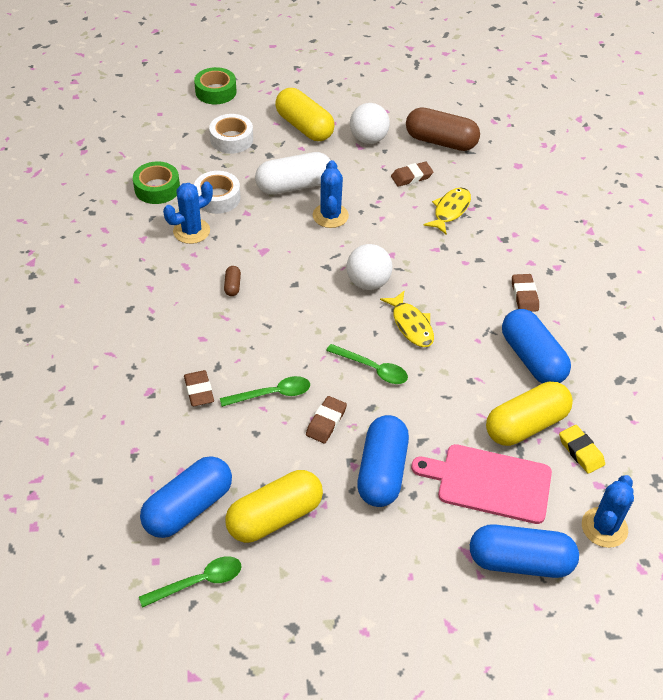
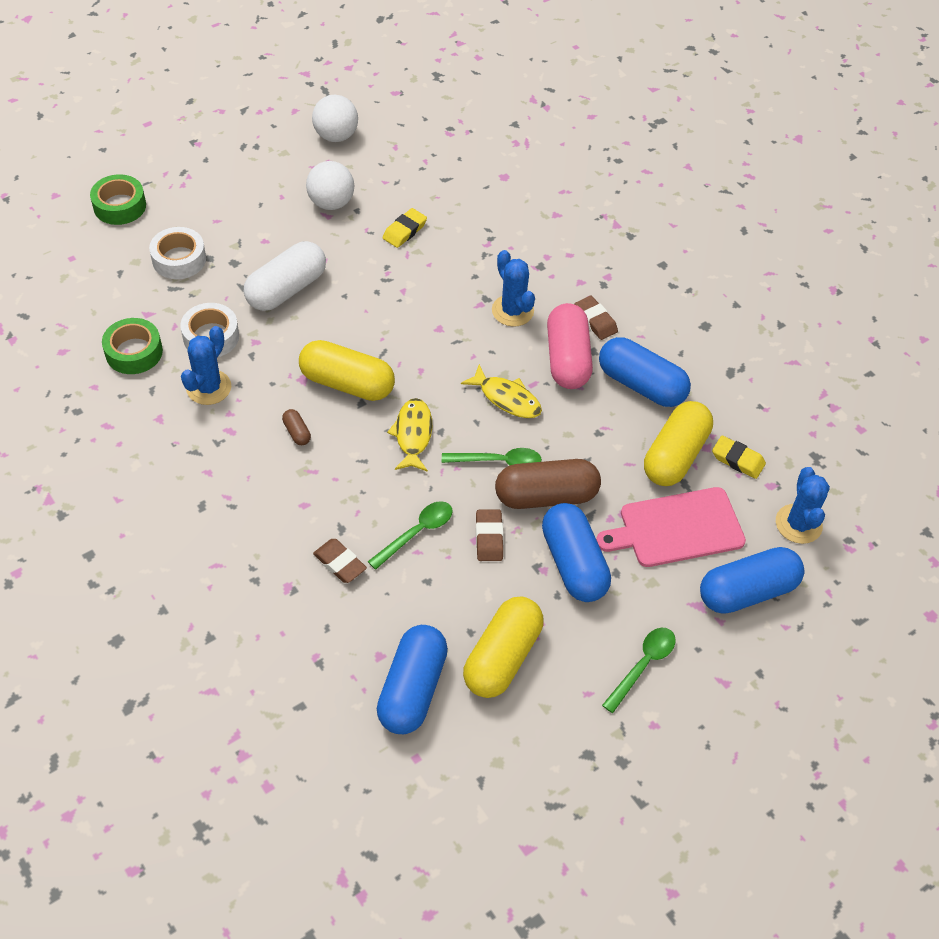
camera: 30 degrees left, 5 degrees up
green spoon [139,556,242,608] -> green spoon moved to [602,628,675,713]
yellow capsule [275,88,335,141] -> yellow capsule moved to [299,340,395,401]
blue cactus [313,160,349,228] -> blue cactus moved to [492,250,535,327]
white ball [346,244,392,290] -> white ball moved to [312,95,358,142]
brown eraser [391,162,433,187] -> yellow eraser [383,208,427,248]
brown capsule [406,107,480,151] -> brown capsule moved to [495,459,601,509]
yellow fish [423,187,471,235] -> yellow fish moved to [387,398,432,472]
none -> pink capsule [547,303,593,389]

